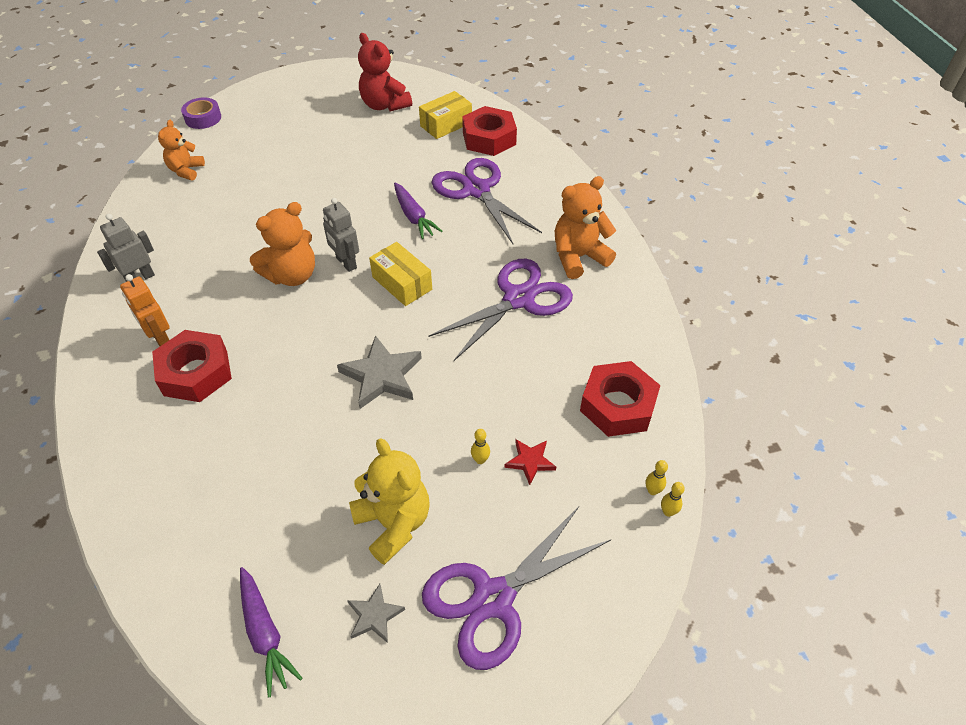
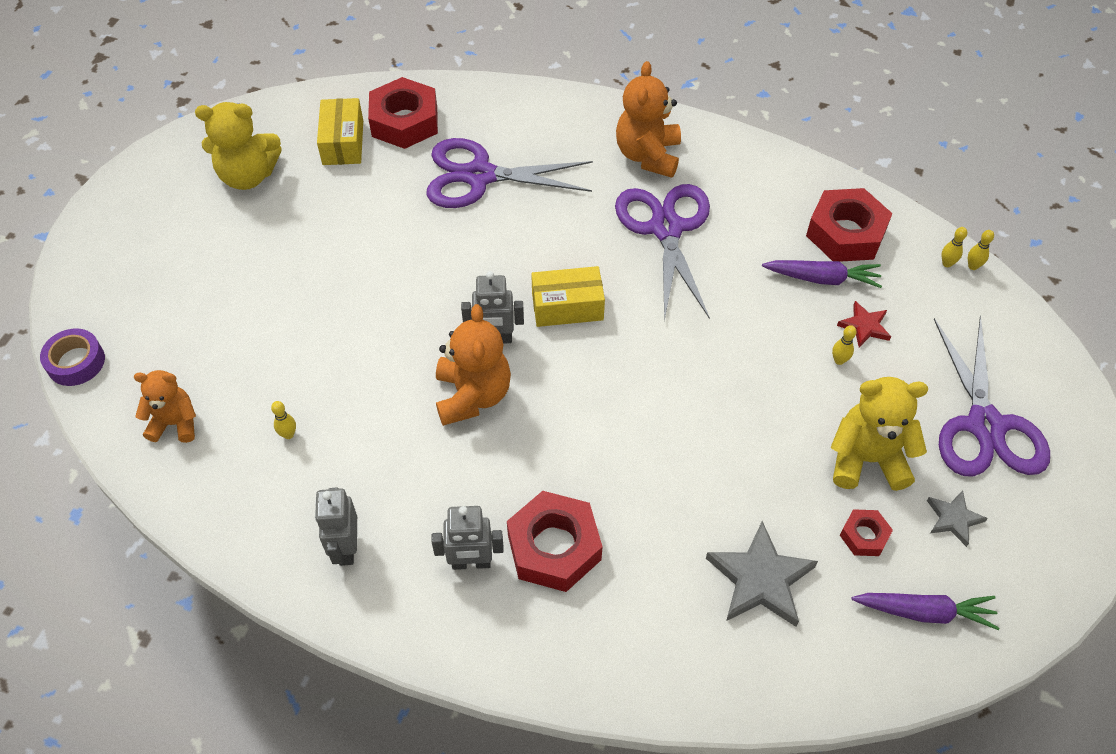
camera: 55 degrees left, 5 degrees up
orange robot [120,274,170,346] -> grey robot [431,506,504,570]
orange teddy bear [158,120,205,180] -> orange teddy bear turned 135 degrees clockwise [134,370,196,443]
grey star [337,335,422,409] -> grey star moved to [706,521,818,627]
red teddy bear [358,33,412,111] -> yellow teddy bear [195,102,282,190]
purple carrot [394,183,443,239] -> purple carrot moved to [762,260,882,288]
none -> yellow bowling pin [271,401,296,439]
none -> red nut [840,509,893,556]

